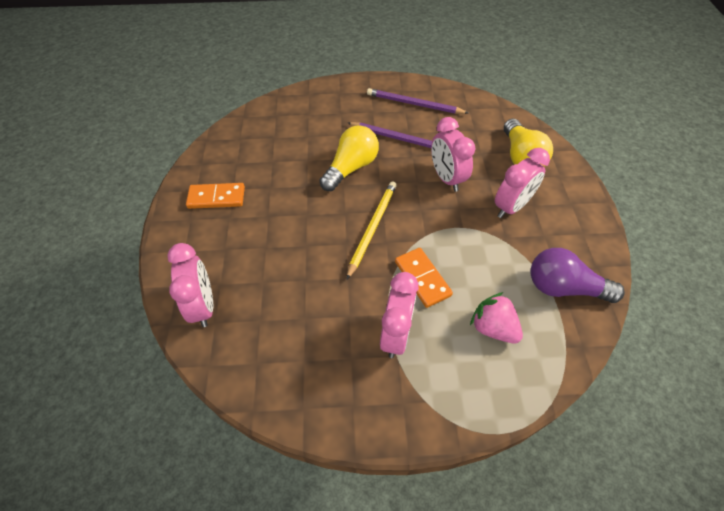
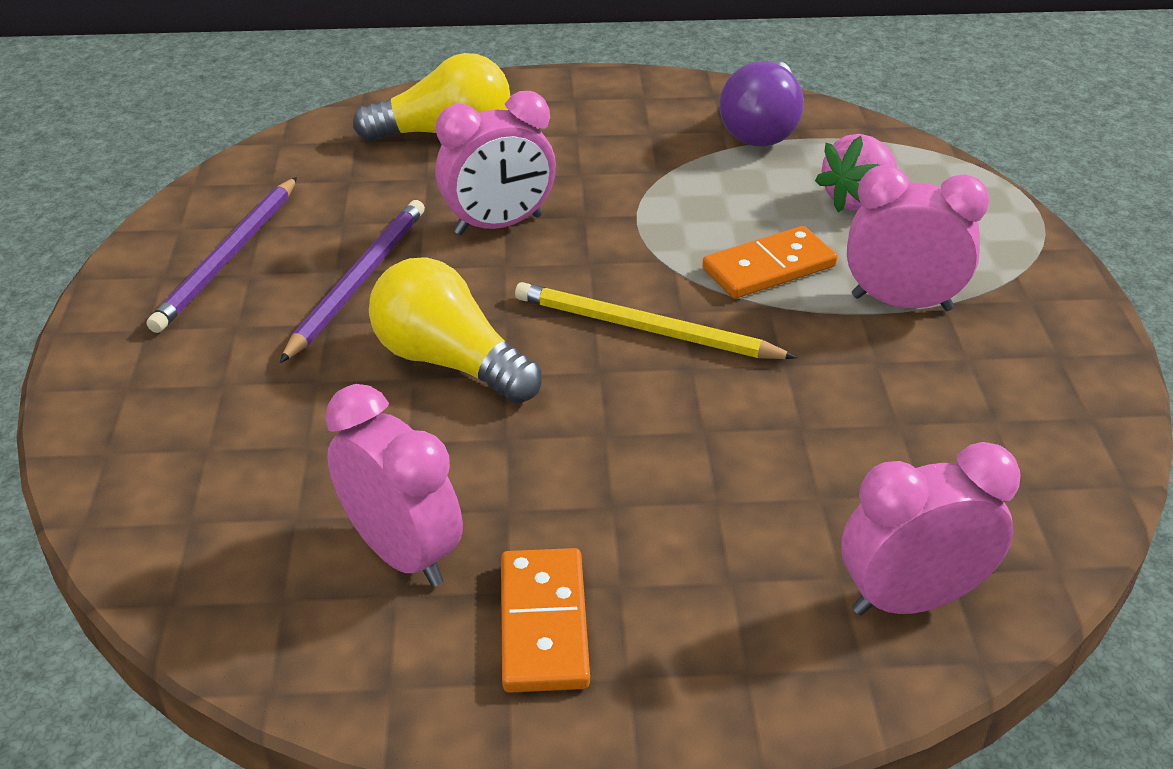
camera: 90 degrees left, 15 degrees down
pink clock [495,148,550,218] -> pink clock moved to [325,384,463,587]

